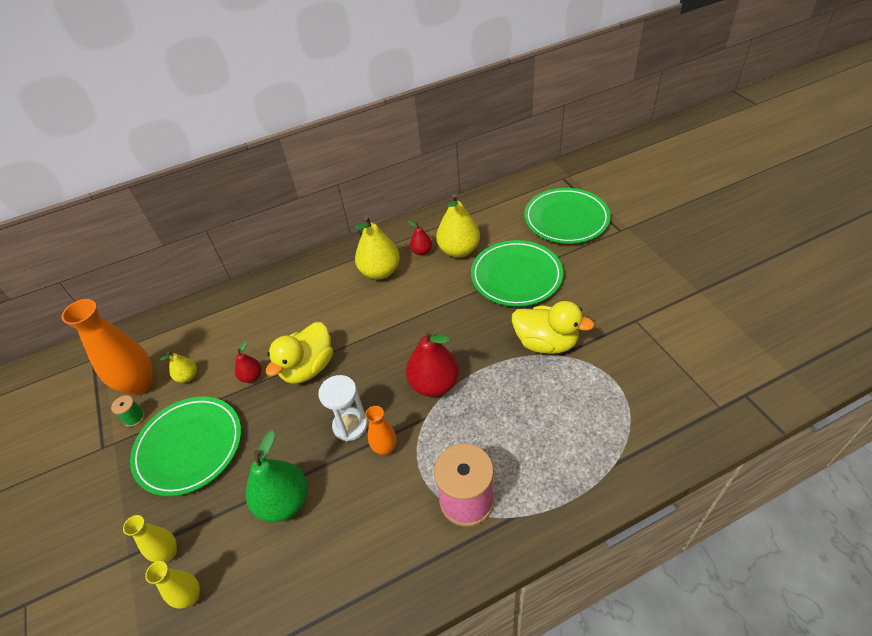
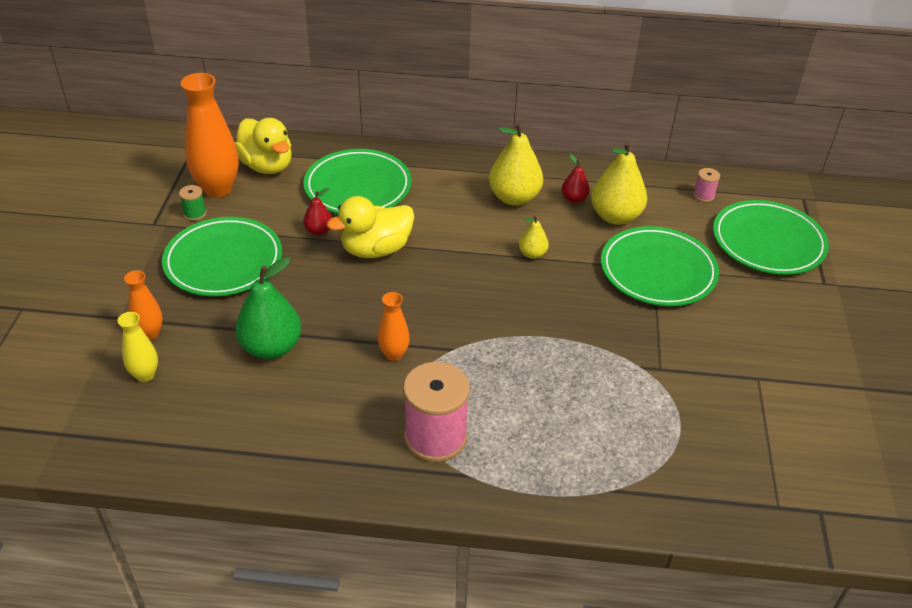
camera: 25 degrees right, 5 degrees down
yellow vase [123,515,177,562] -> orange vase [124,270,163,339]
yellow pear [160,352,197,383] -> yellow pear moved to [519,215,549,259]
white hourglass [318,375,368,441] -> none
red pear [406,329,459,397] -> none
yellow duck [512,301,595,354] -> yellow duck moved to [235,118,292,174]
none -> green plate [303,149,412,214]
none -> pink spool [693,168,720,202]

